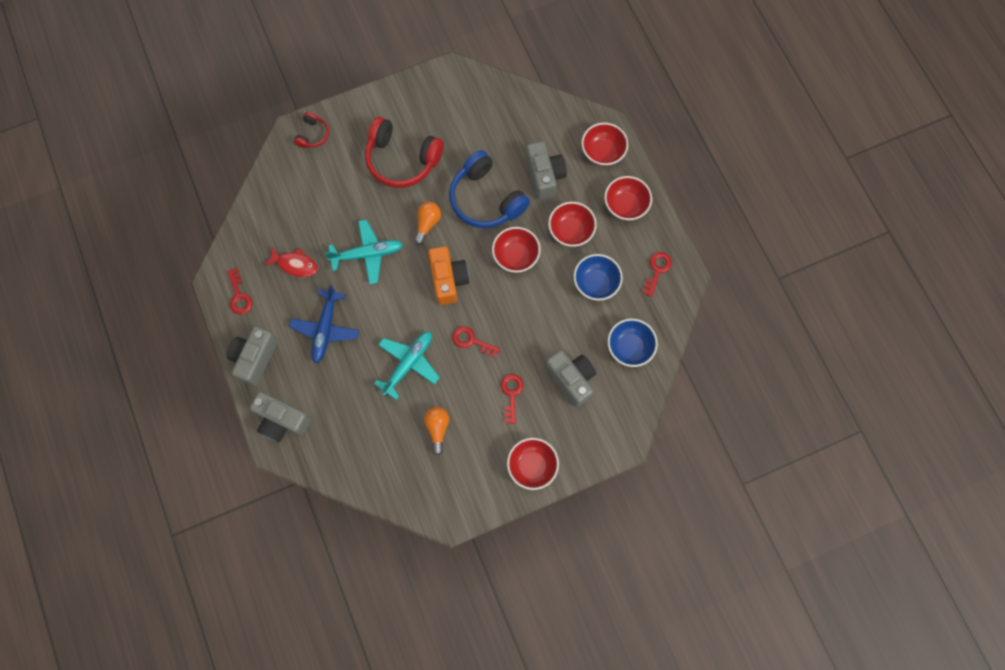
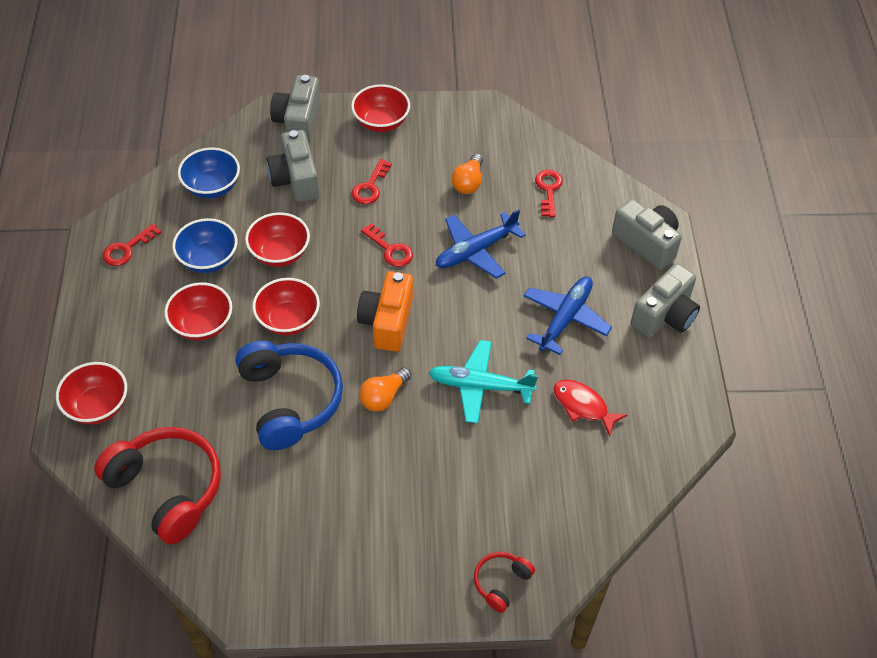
camera: 160 degrees left, 20 degrees down
red key [228,268,252,315] -> red key moved to [535,170,563,217]
red headphones [365,117,444,188] -> red headphones moved to [94,427,221,544]
turquoise plane [374,332,440,400] -> blue plane [436,209,526,279]
grey camera [526,141,567,200] -> grey camera moved to [270,75,321,143]
red bowl [604,176,652,221] -> red bowl moved to [245,212,310,267]

